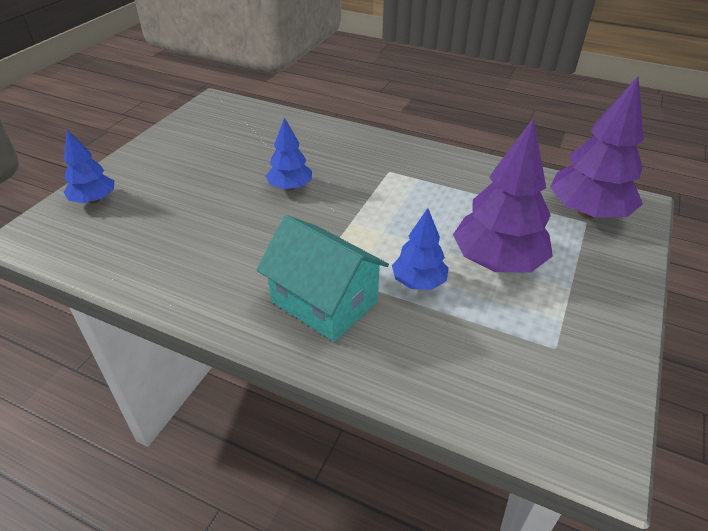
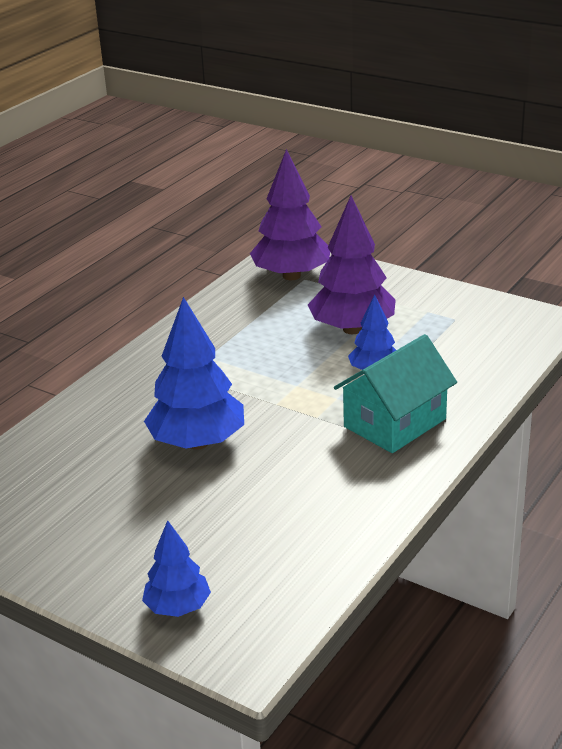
camera: 80 degrees left, 10 degrees down
blue tree [266,117,312,190] -> blue tree [144,297,244,450], size x1.76

